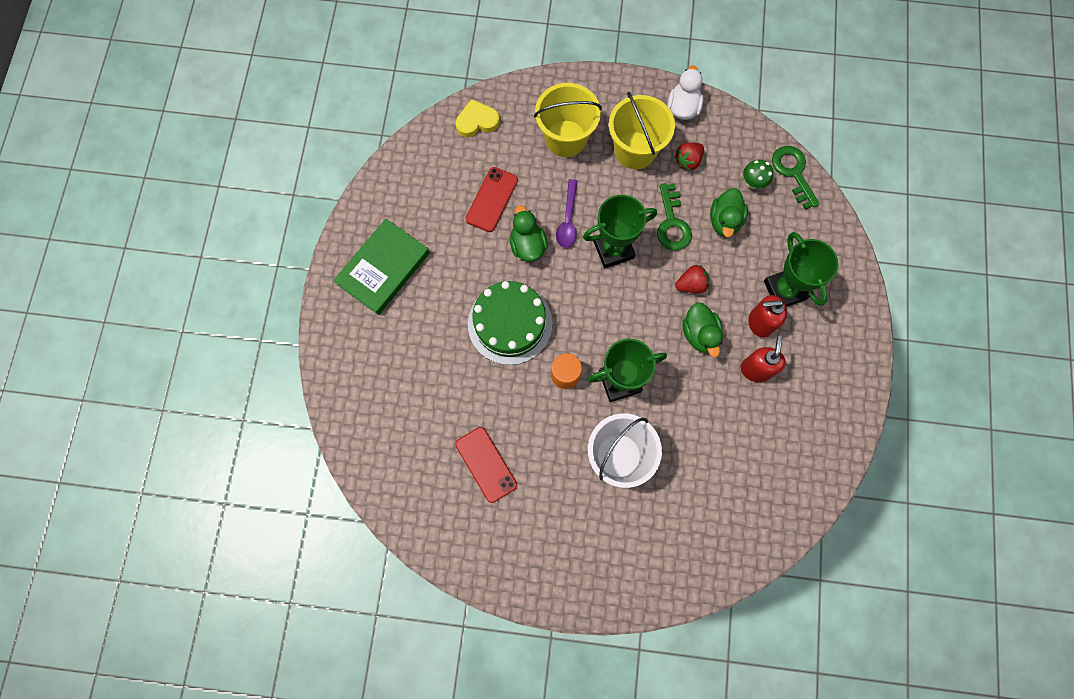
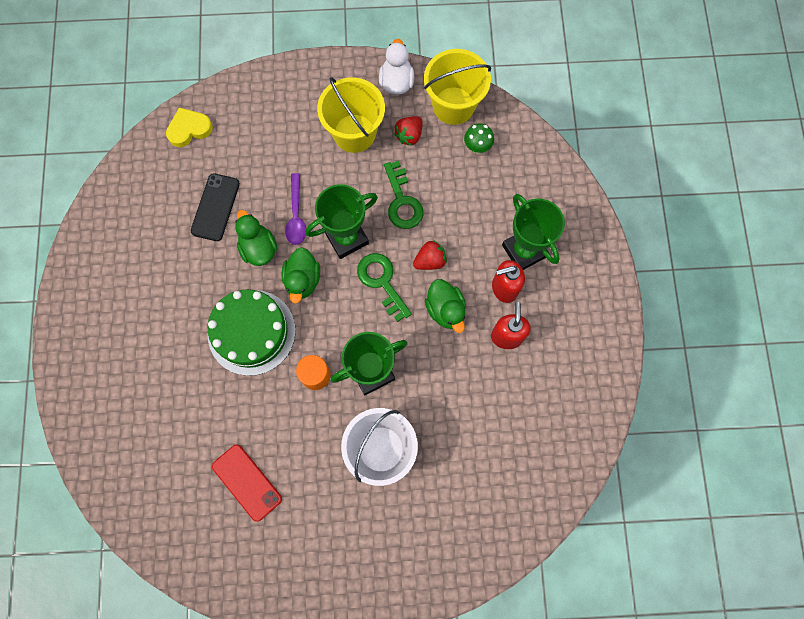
camera: 10 degrees left, 0 degrees up
green book [333,219,430,315] -> none
red phone [465,167,518,232] -> black phone [191,173,240,241]
yellow bucket [534,83,602,157] -> yellow bucket moved to [424,49,491,125]
green duck [710,188,748,237] -> green duck moved to [282,247,320,304]
green key [772,146,820,210] -> green key moved to [357,253,412,322]

